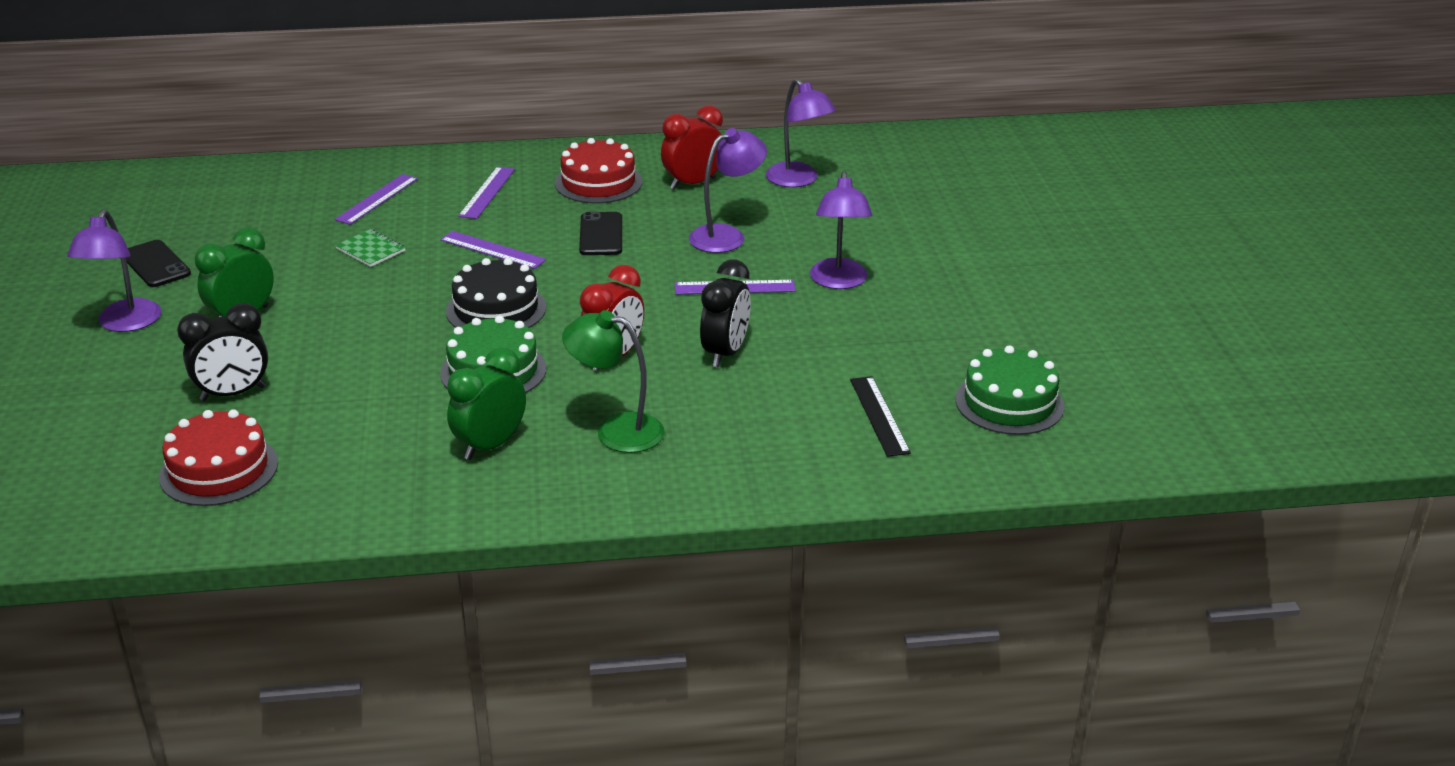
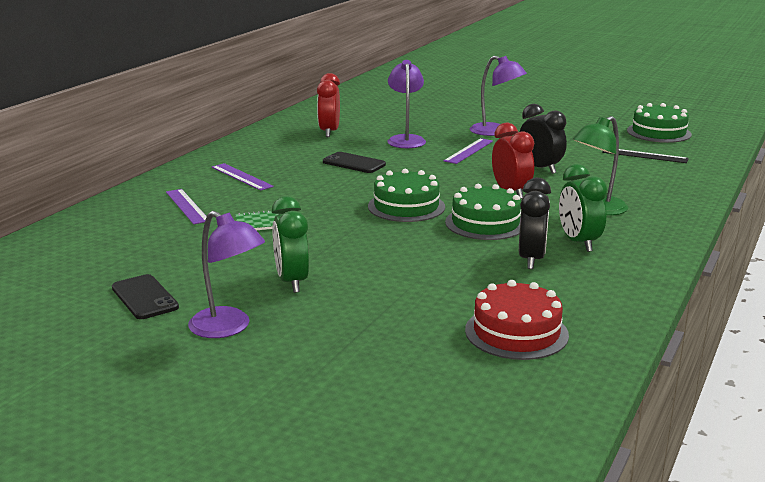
camera: 55 degrees left, 10 degrees down
black phone [126,240,191,287] -> black phone turned 60 degrees clockwise [112,274,179,319]
black clock [177,303,268,401] -> black clock moved to [519,178,551,269]
purple ruler [440,231,546,269] -> none
black cake [446,258,546,328] -> green cake [368,169,445,222]
red cake [555,138,642,203] -> none
purple lamp [766,79,836,187] -> none

